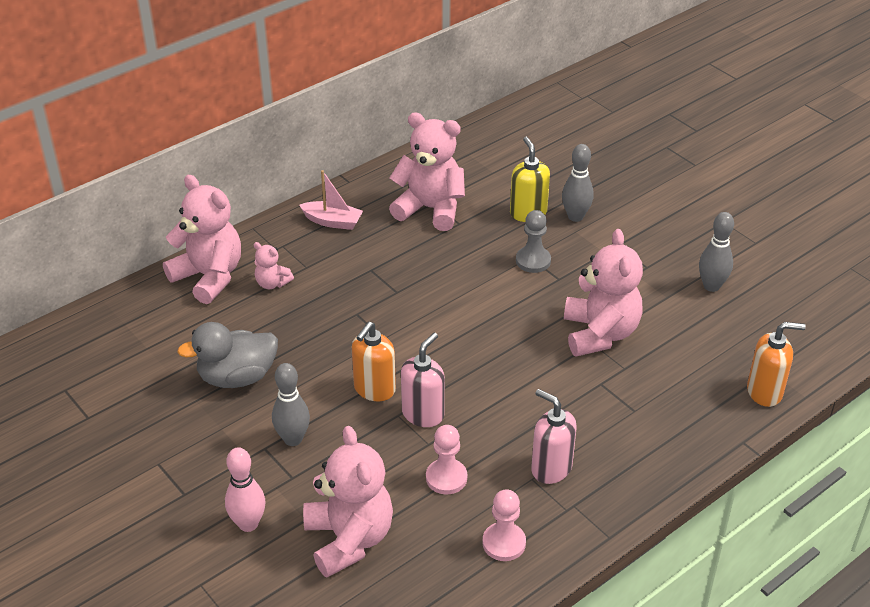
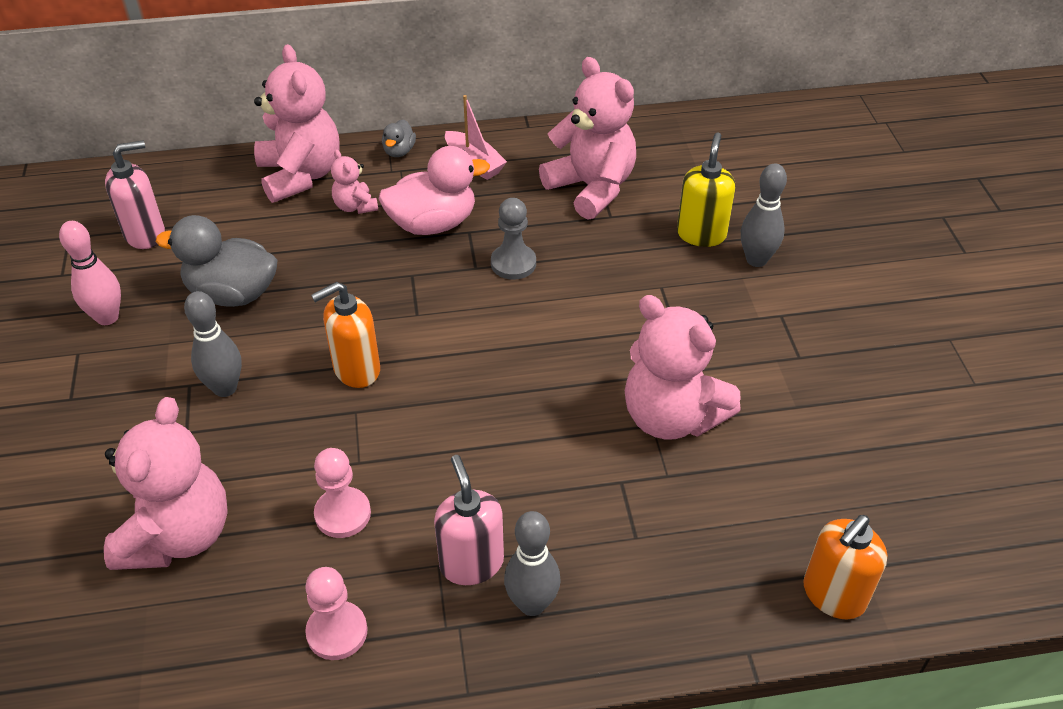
camera: 30 degrees right, 5 degrees up
pink bowling pin [225,447,265,532] -> pink bowling pin moved to [59,221,121,325]
pink soap dispenser [401,333,445,427] -> pink soap dispenser moved to [105,140,165,249]
grey pawn [516,210,551,273] -> grey pawn moved to [491,198,536,280]
pink teddy bear [564,229,643,357] -> pink teddy bear turned 105 degrees clockwise [625,295,741,439]
grey bowling pin [699,212,734,292] -> grey bowling pin moved to [504,511,561,616]
orange soap dispenser [747,322,806,407] -> orange soap dispenser turned 105 degrees clockwise [803,515,887,619]
none -> pink duck [379,146,490,235]
none -> grey duck [382,119,416,157]

